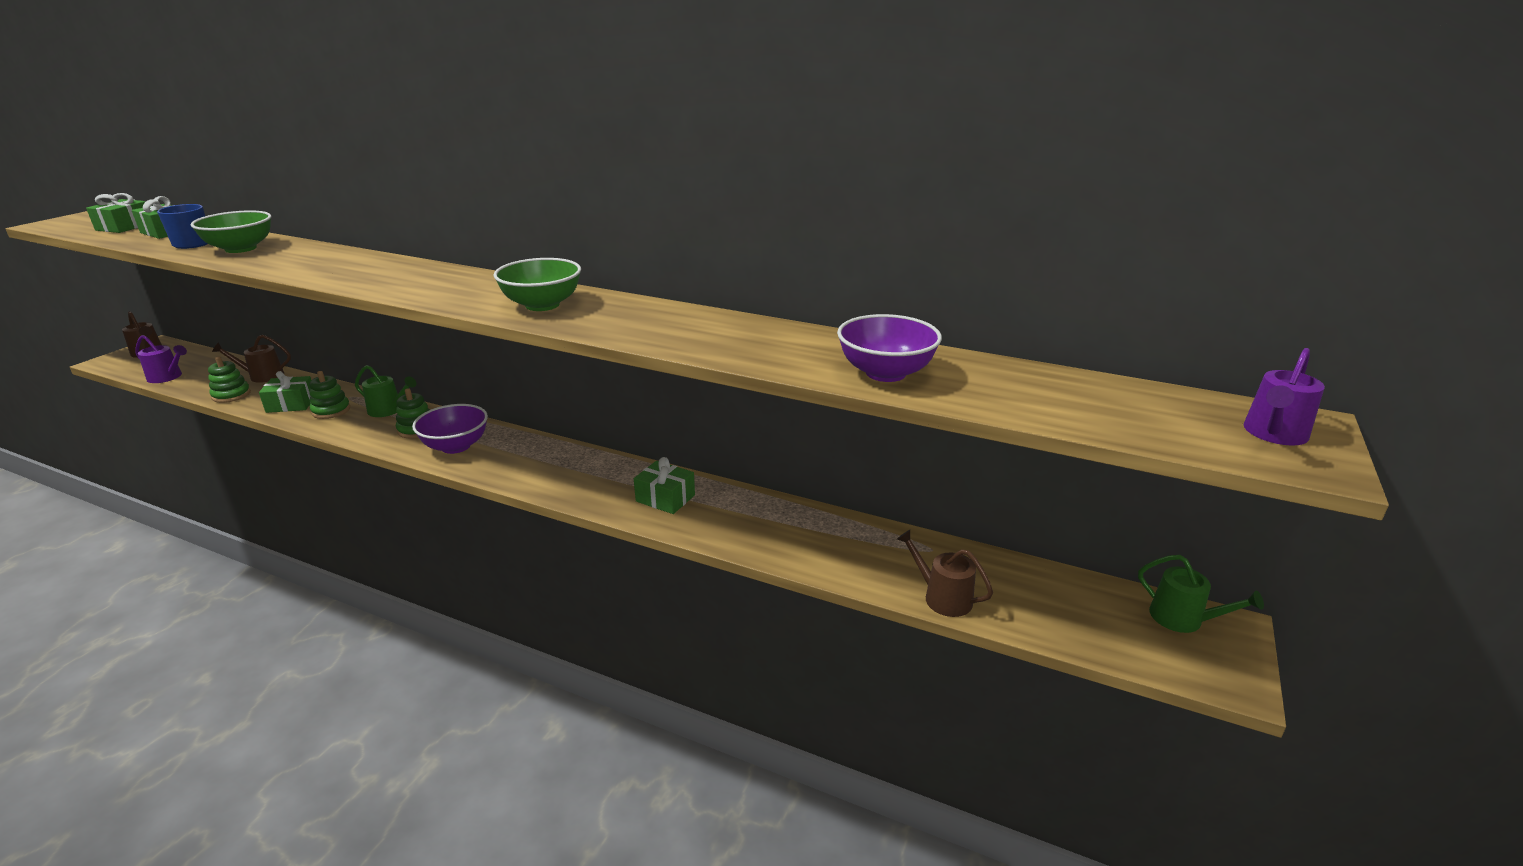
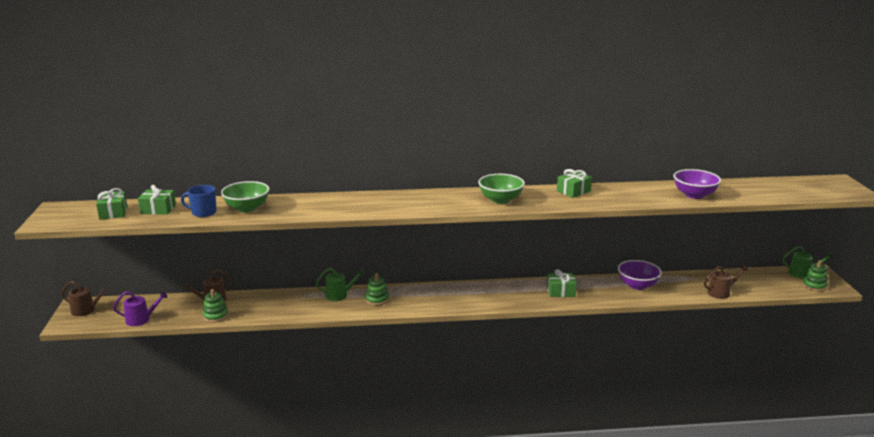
camera: 30 degrees left, 5 degrees down
green gift [259,371,311,413] -> green gift moved to [557,169,592,198]
green stacking toy [309,371,350,419] -> green stacking toy moved to [802,260,828,291]
purple bowl [412,404,488,454] -> purple bowl moved to [618,260,662,290]
brown watering can [897,530,993,617] -> brown watering can turned 150 degrees clockwise [704,265,748,299]
purple watering can [1243,348,1325,446] -> none

